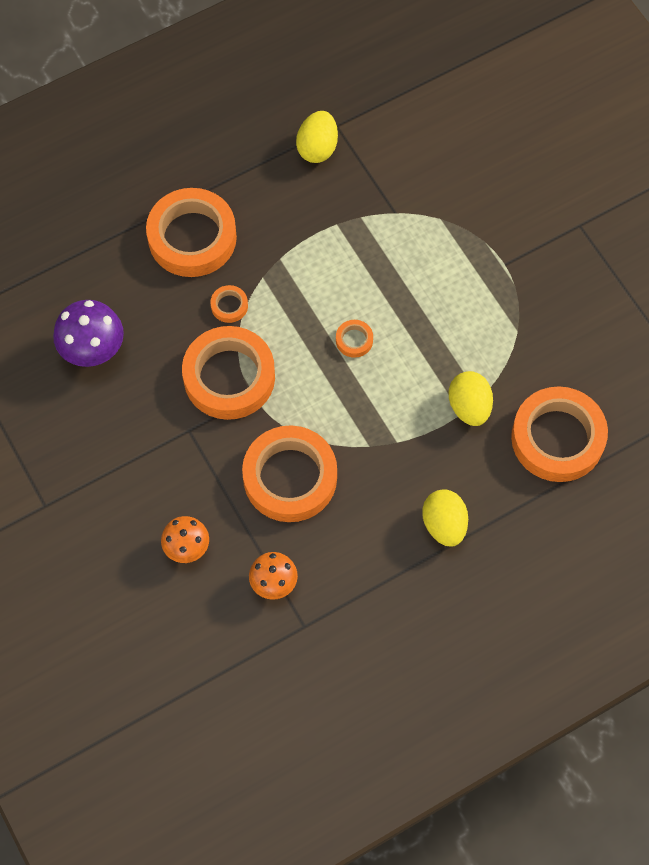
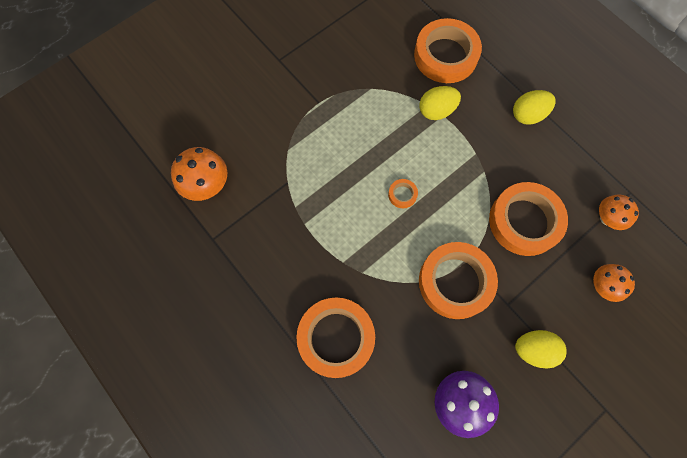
camera: 100 degrees left, 5 degrees up
orange tape [210,285,248,323] -> none
yellow egg [296,111,338,163] -> yellow egg moved to [515,330,567,368]
none -> orange mushroom [171,147,227,201]

